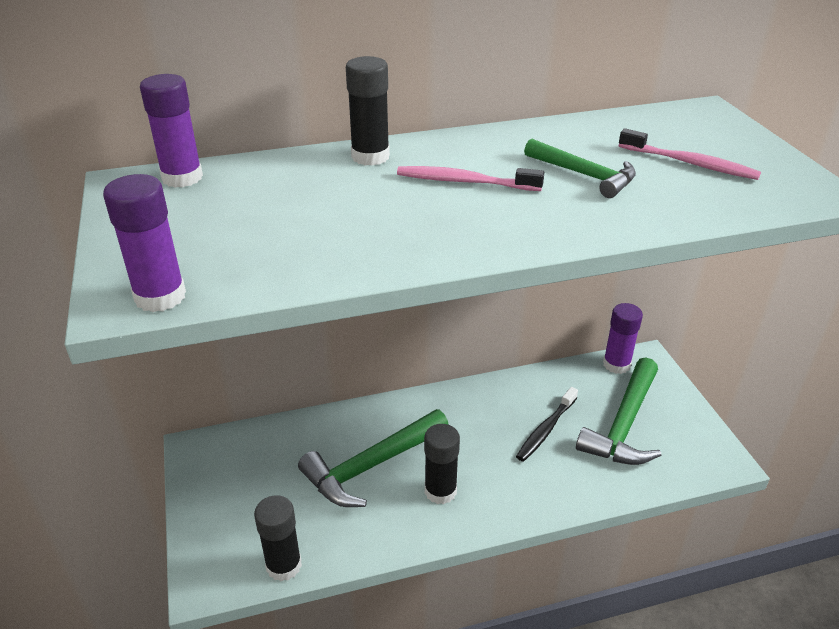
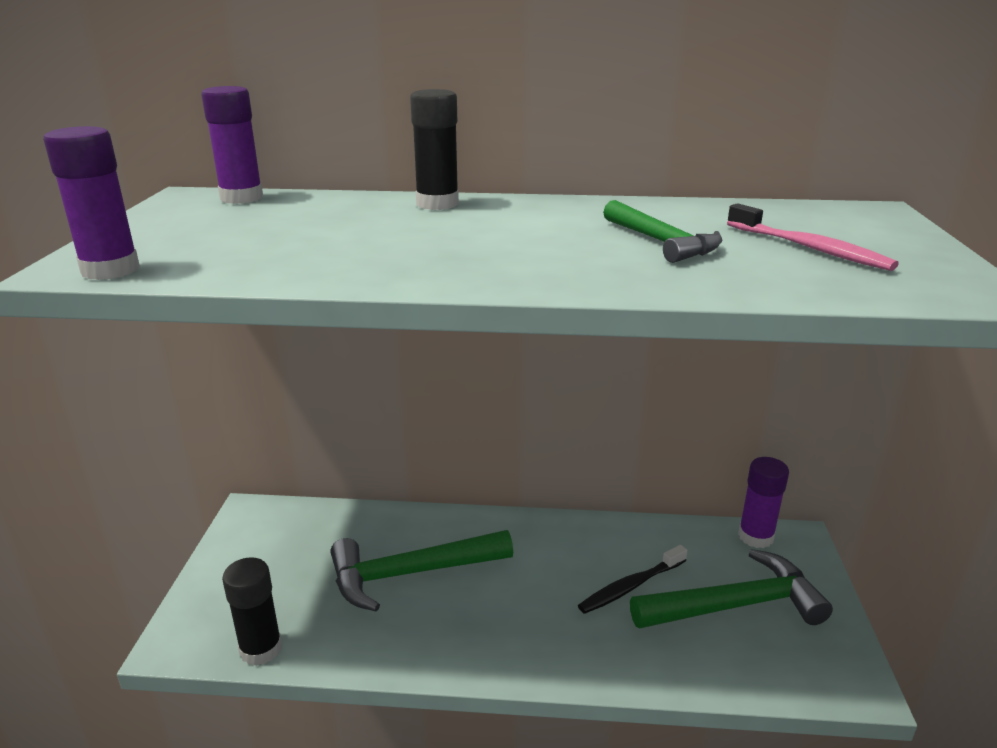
camera: 20 degrees right, 10 degrees down
pink toothbrush [397,166,545,191] -> none
black glue stick [424,424,460,504] -> none
green hammer [576,357,662,465] -> green hammer turned 150 degrees counterclockwise [630,549,833,629]

